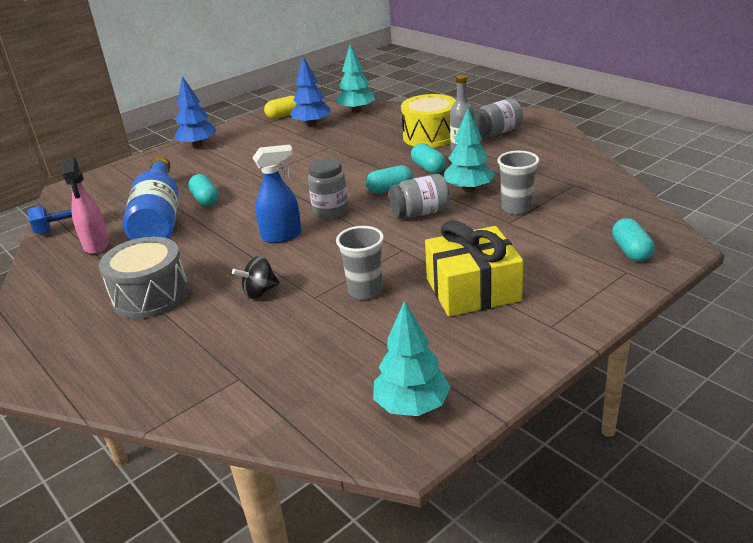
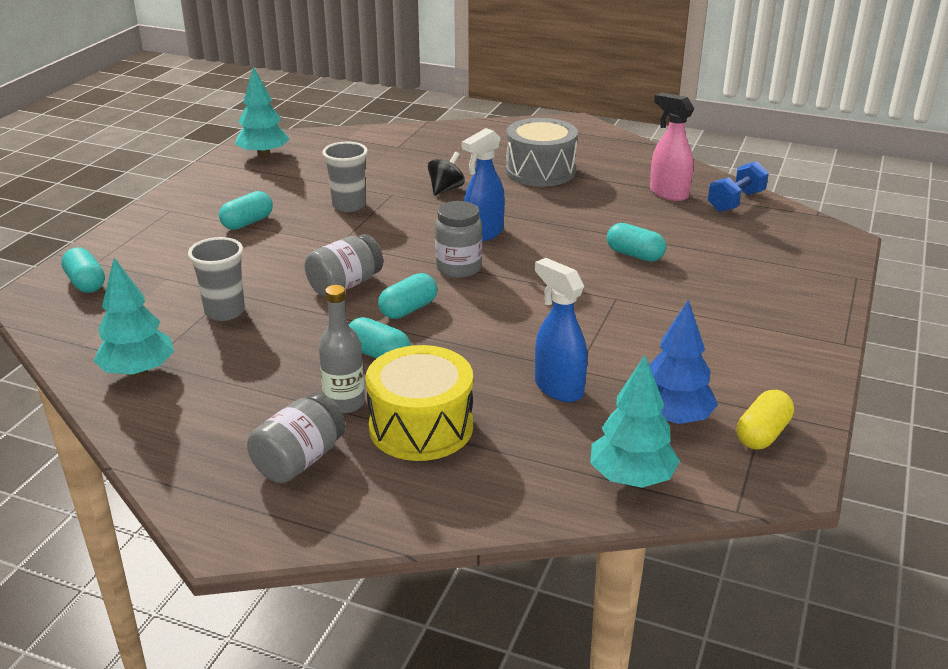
camera: 150 degrees right, 0 degrees up
blue bottle [123,156,178,240] -> none
blue tree [174,76,216,148] -> none
yellow gift [425,220,524,317] -> turquoise capsule [219,191,273,230]
turquoise tree [444,108,495,192] -> turquoise tree moved to [94,258,174,377]
none -> blue spray bottle [535,258,587,402]

